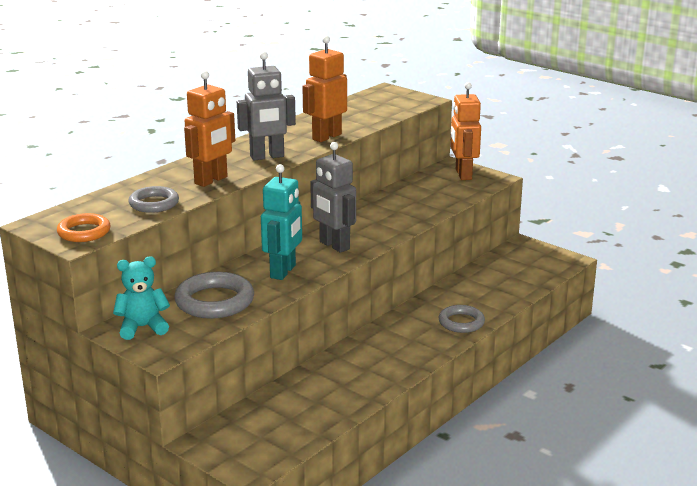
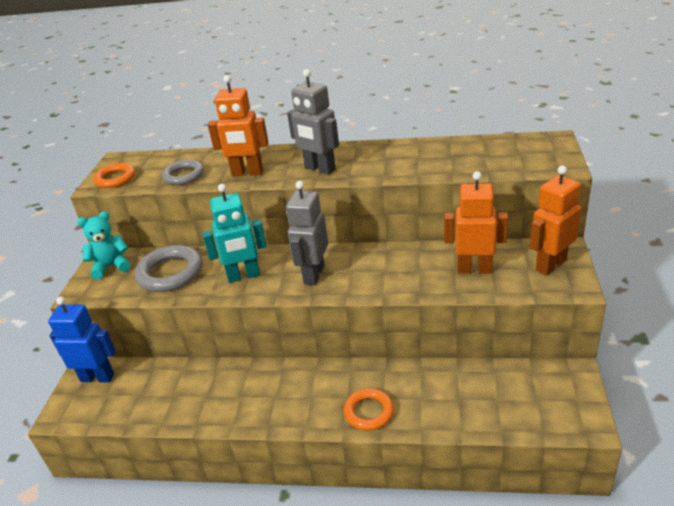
camera: 60 degrees right, 10 degrees up
turquoise teddy bear [113,256,170,340] -> turquoise teddy bear turned 60 degrees counterclockwise [77,211,130,279]
orange robot [302,36,347,142] -> orange robot moved to [444,171,508,273]
grey ring [439,305,485,333] -> orange ring [344,388,394,431]
none -> blue robot [48,297,116,383]

